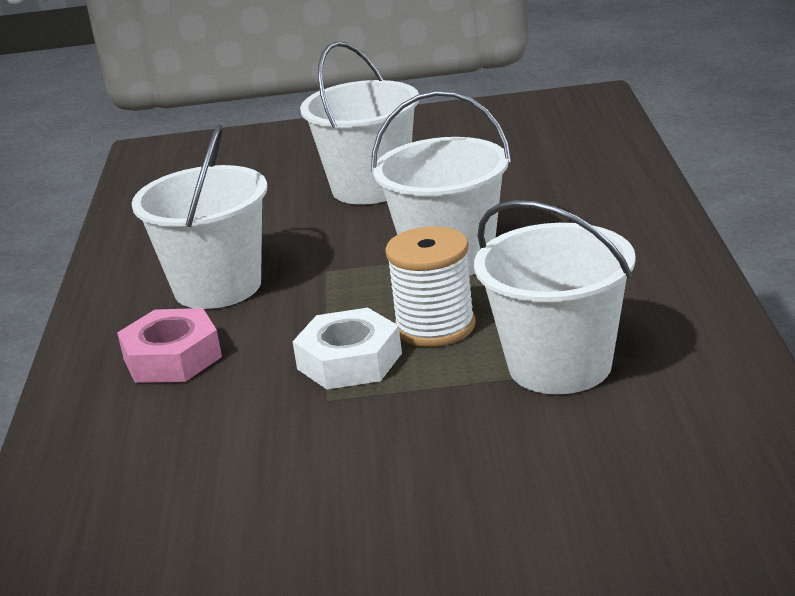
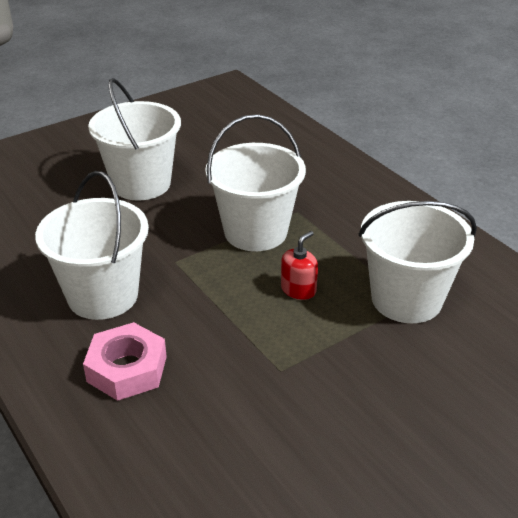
camera: 35 degrees left, 10 degrees up
white nut [293,308,402,390] -> none
white spool [385,226,476,347] -> red soap dispenser [281,231,318,300]

